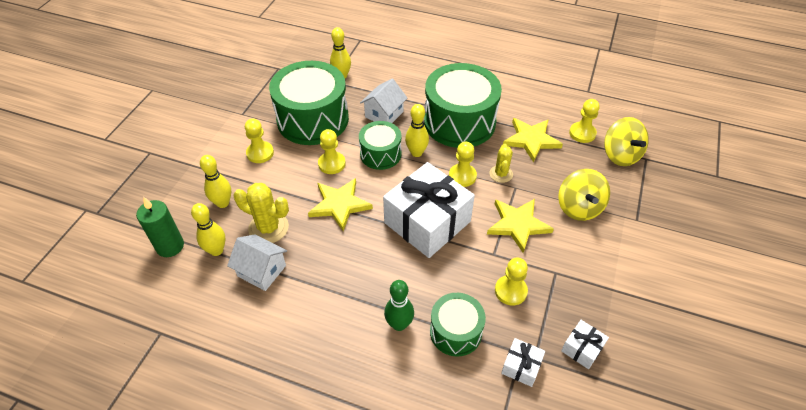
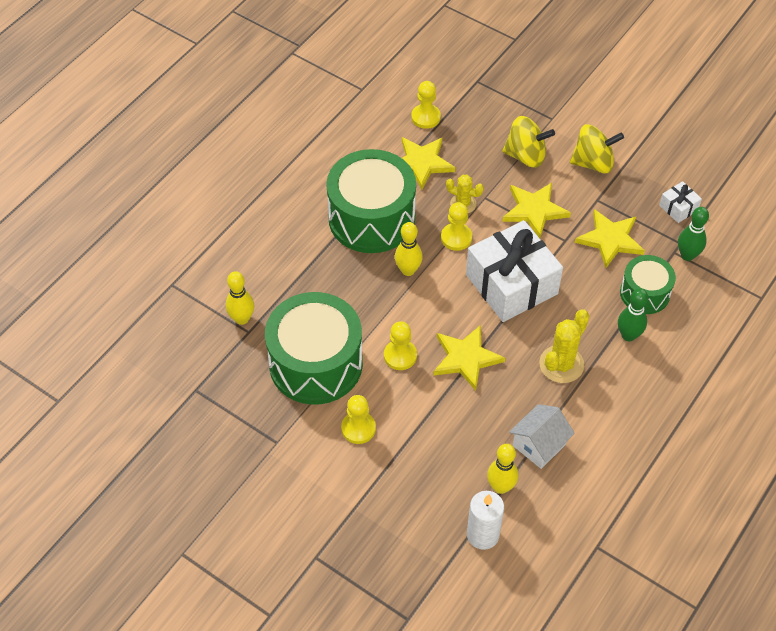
camera: 75 degrees left, 5 degrees up
green candle [136,197,184,257] -> white candle [467,491,504,550]
yellow bowling pin [200,155,231,208] -> none
yellow cactus [234,183,289,243] -> yellow cactus moved to [539,309,590,383]
green drum [359,121,402,170] -> none
white house [360,79,407,123] -> none
yellow pawn [495,258,528,305] -> yellow star [575,209,645,268]
white gift [501,338,545,387] -> green bowling pin [678,207,709,261]
yellow spinning top [604,117,649,166] -> yellow spinning top moved to [570,124,624,174]

